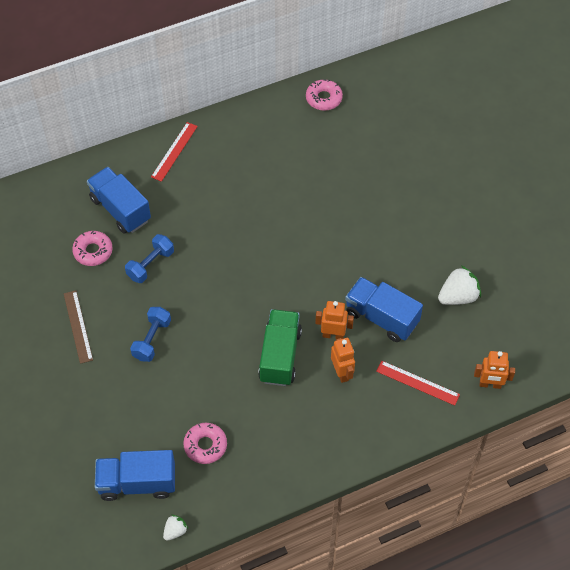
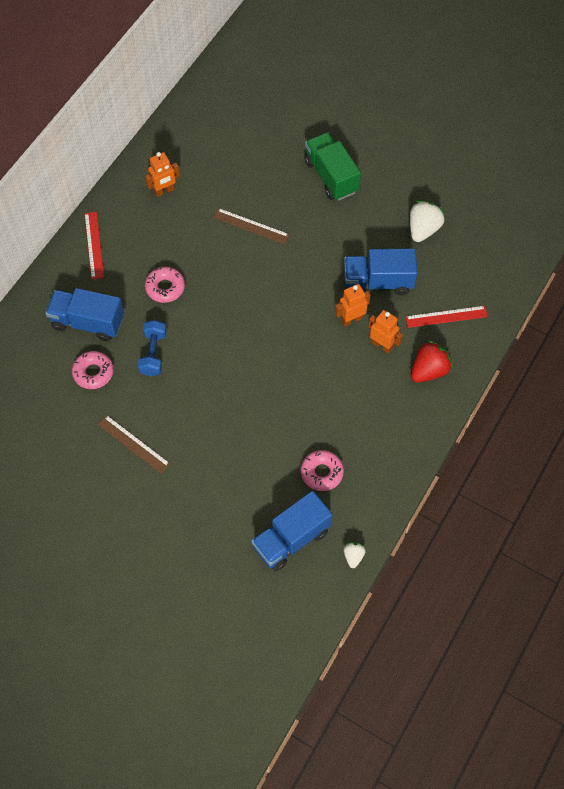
camera: 35 degrees left, 5 degrees up
blue dumbbell [130,307,171,362] -> none
green truck [258,309,302,386] -> green truck moved to [304,132,361,201]
pink donut [306,79,343,111] -> pink donut moved to [145,267,185,303]
orange robot [474,351,515,389] -> orange robot moved to [145,152,180,197]
none -> brown ruler [213,208,289,244]
none -> red strawberry [411,340,453,382]

